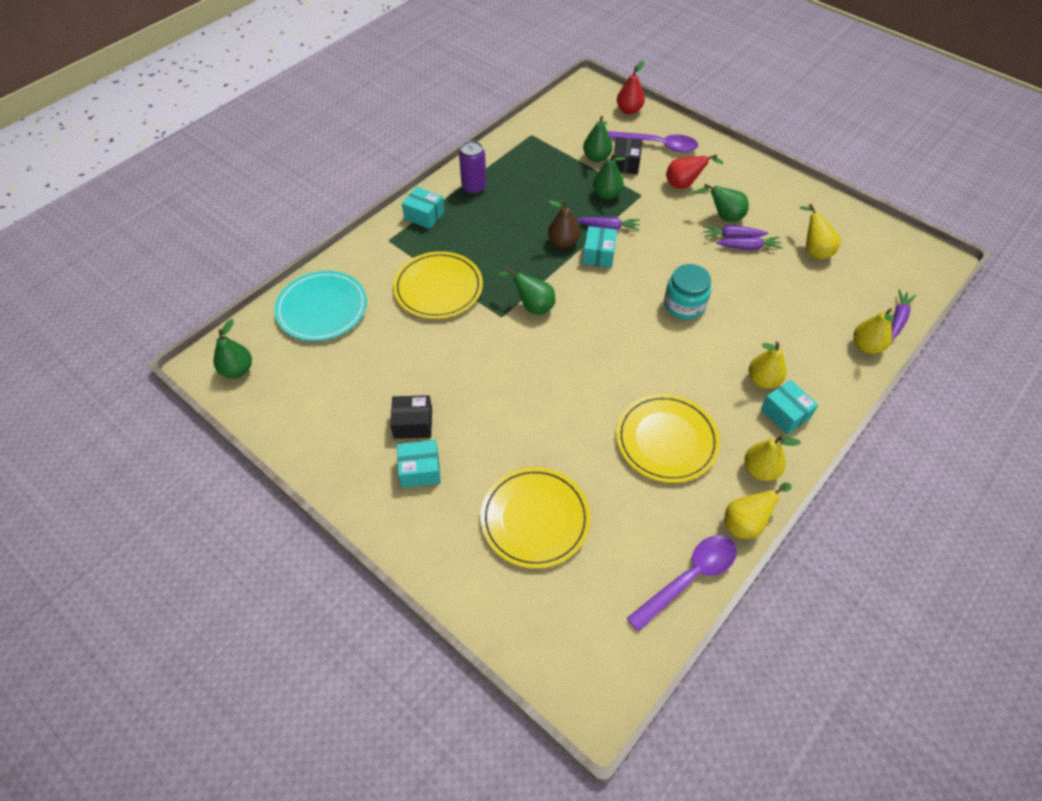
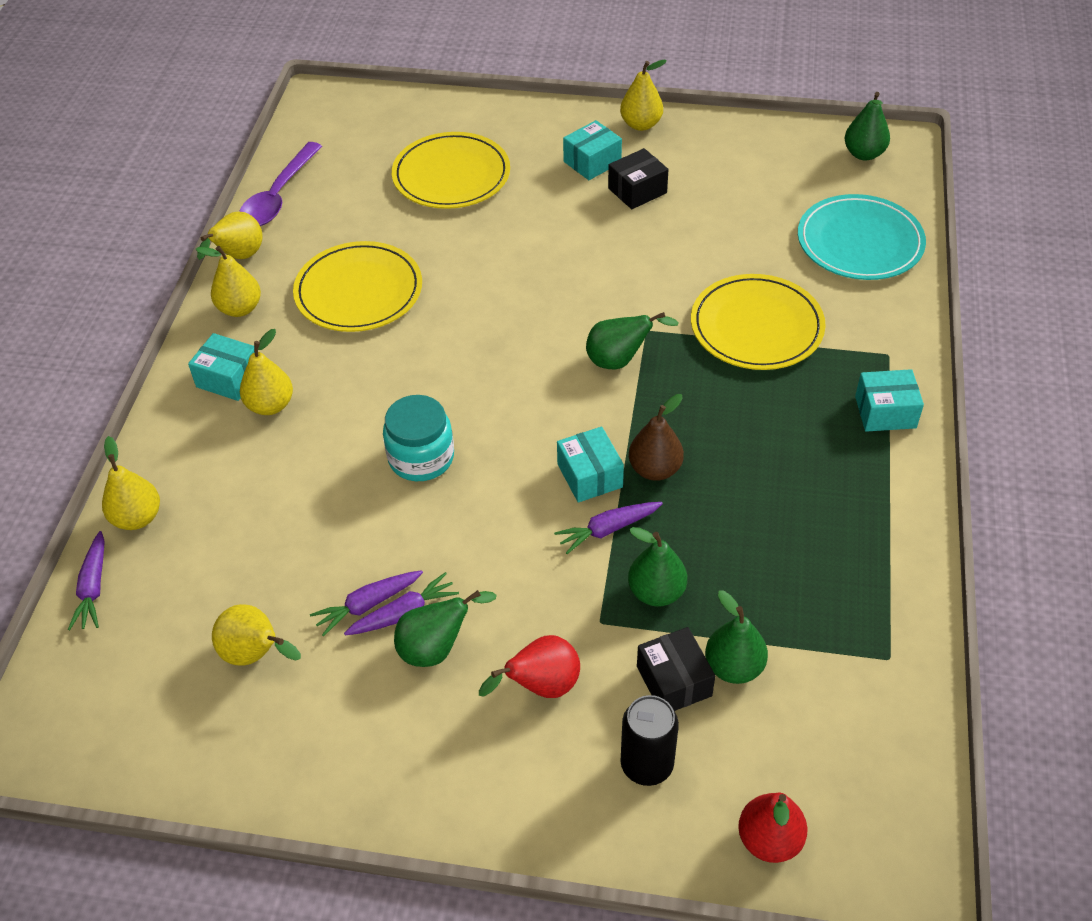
camera: 150 degrees right, 5 degrees down
purple can [459,141,487,194] -> none
purple spoon [607,131,698,152] -> black can [620,695,679,786]
none -> yellow pear [620,59,667,131]

